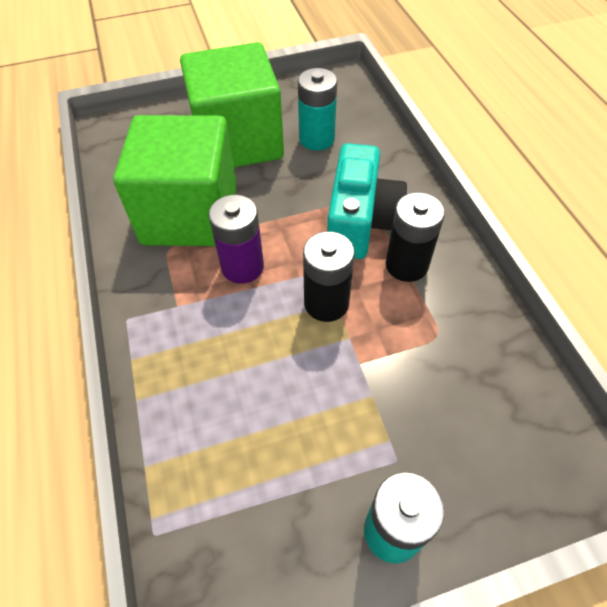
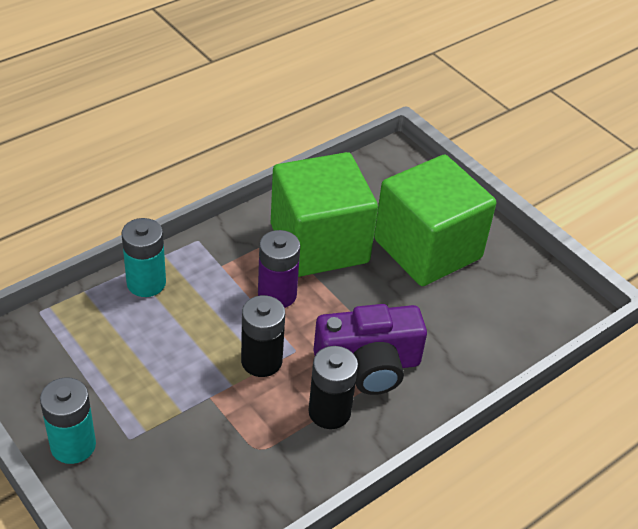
camera: 65 degrees right, 10 degrees down
turquoise battery [298,68,337,151] -> turquoise battery moved to [121,218,166,297]
turquoise camera [327,143,407,259] -> purple camera [314,304,427,395]

